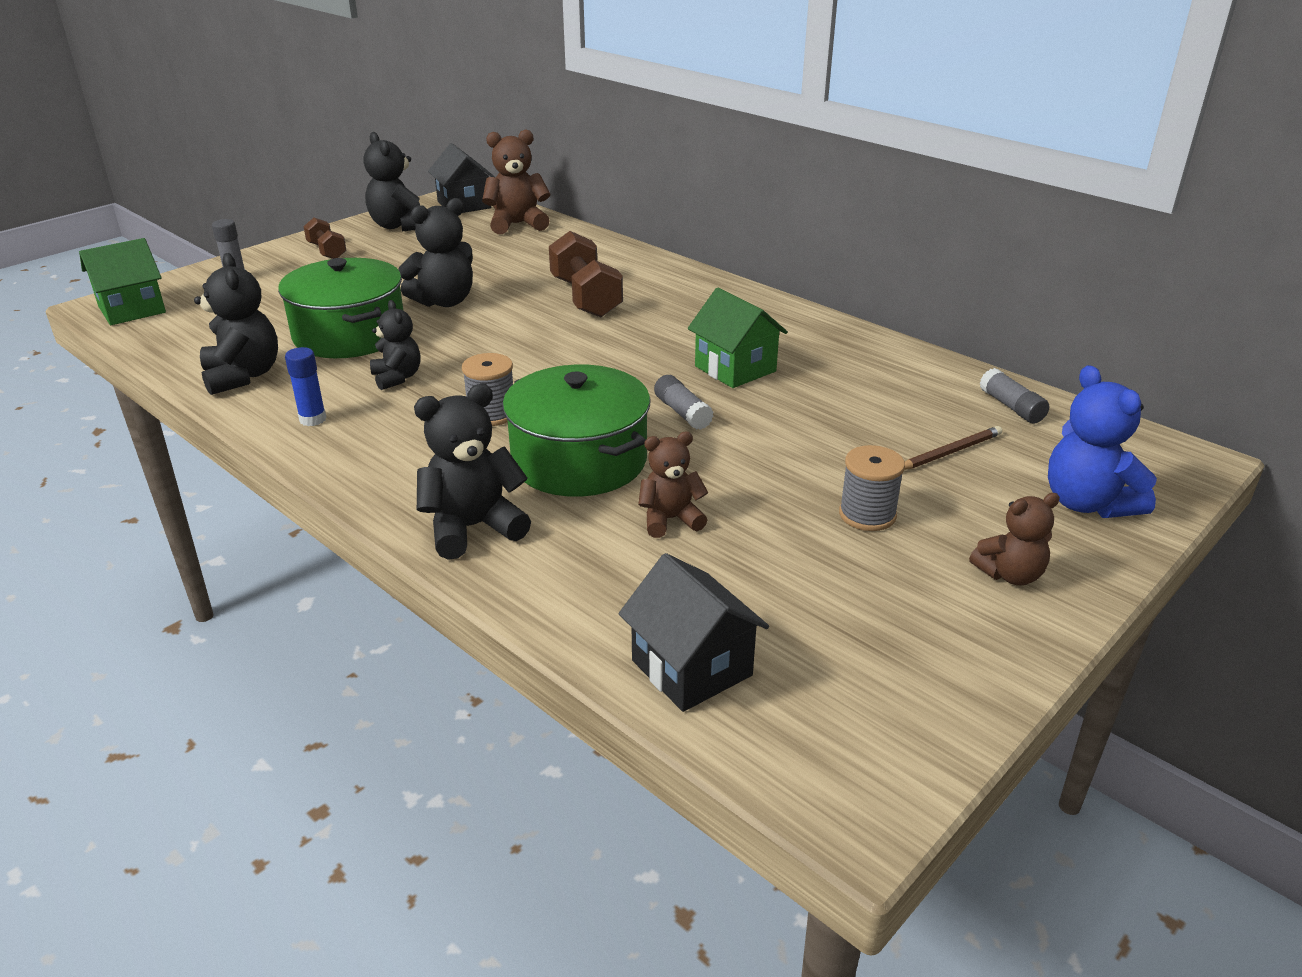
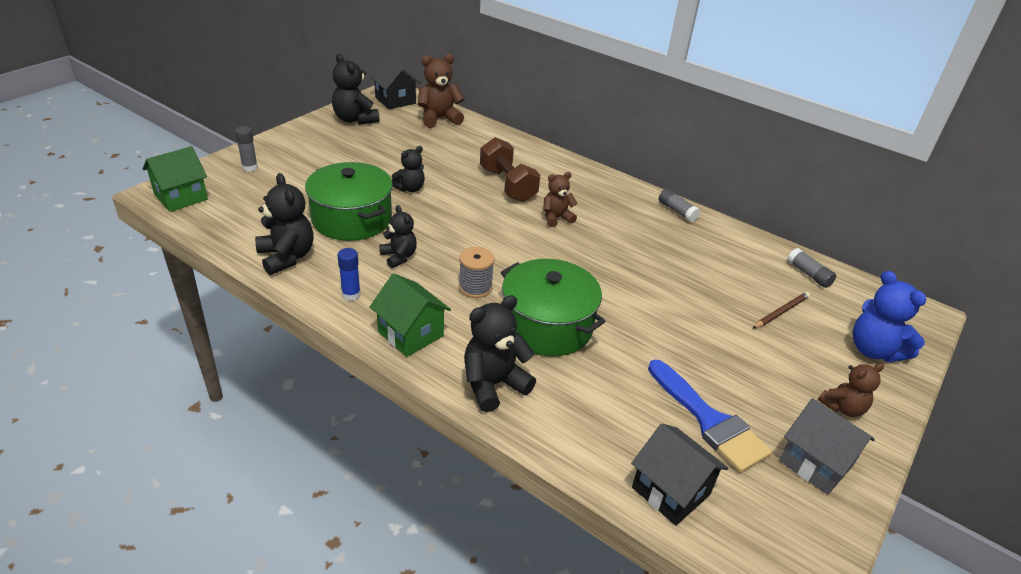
camera: 10 degrees left, 5 degrees up
brown dumbbell [303,218,347,259] -> none
black teddy bear [398,198,473,307] -> black teddy bear [392,146,425,192], size x0.64
brown teddy bear [638,431,708,538] -> brown teddy bear moved to [543,172,578,227]
grey glue stick [654,375,713,430] -> grey glue stick moved to [659,189,700,222]
green house [688,288,788,388] -> green house moved to [370,273,451,357]
grey spool [839,445,905,531] -> none
none -> blue brush [648,360,772,473]
none -> grey house [779,398,875,495]

